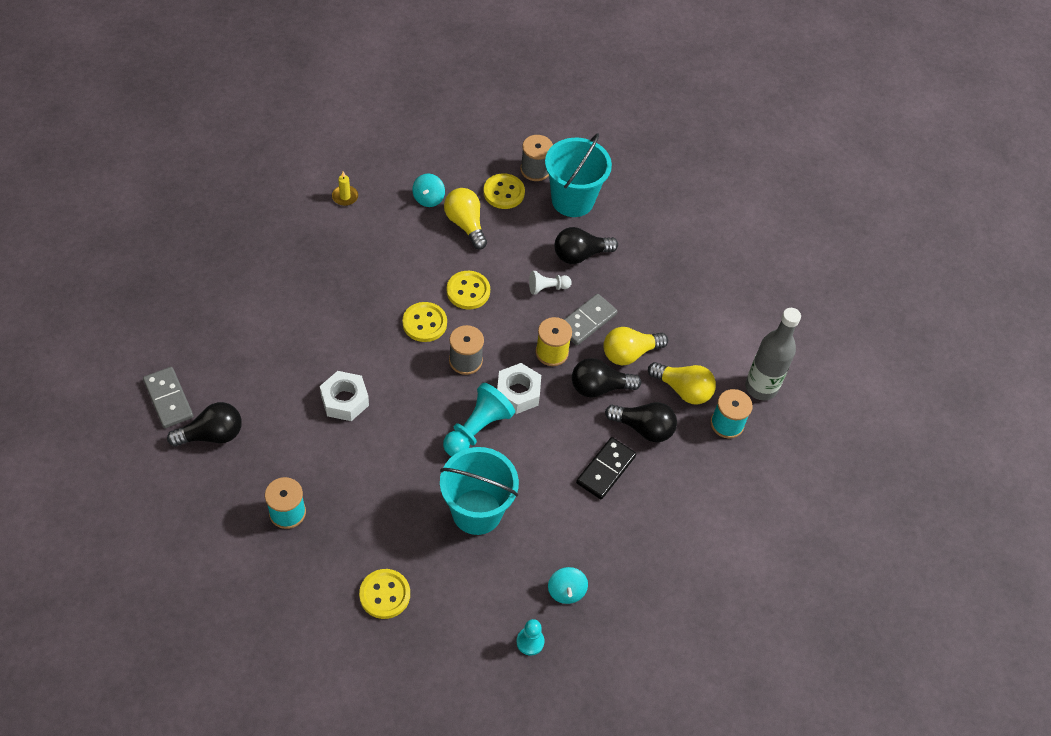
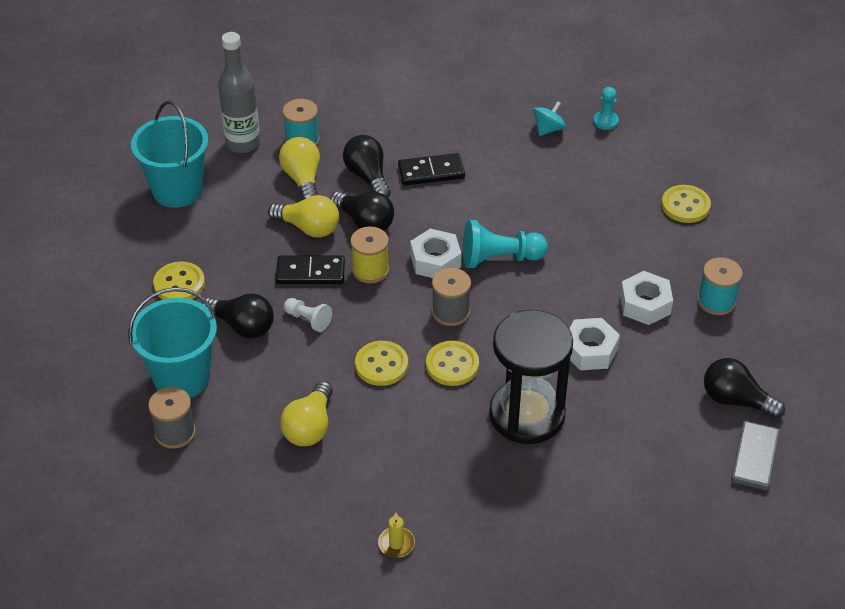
camera: 130 degrees left, 10 degrees down
turquoise spinning top [412,174,445,207] -> none
turquoise bucket [440,447,519,535] -> turquoise bucket moved to [131,101,209,208]
yellow button [483,173,525,209] -> yellow button moved to [153,262,205,300]
grey domino [564,294,618,345] -> black domino [276,255,345,284]
none -> black hourglass [489,310,573,444]
none -> white nut [620,271,673,325]

